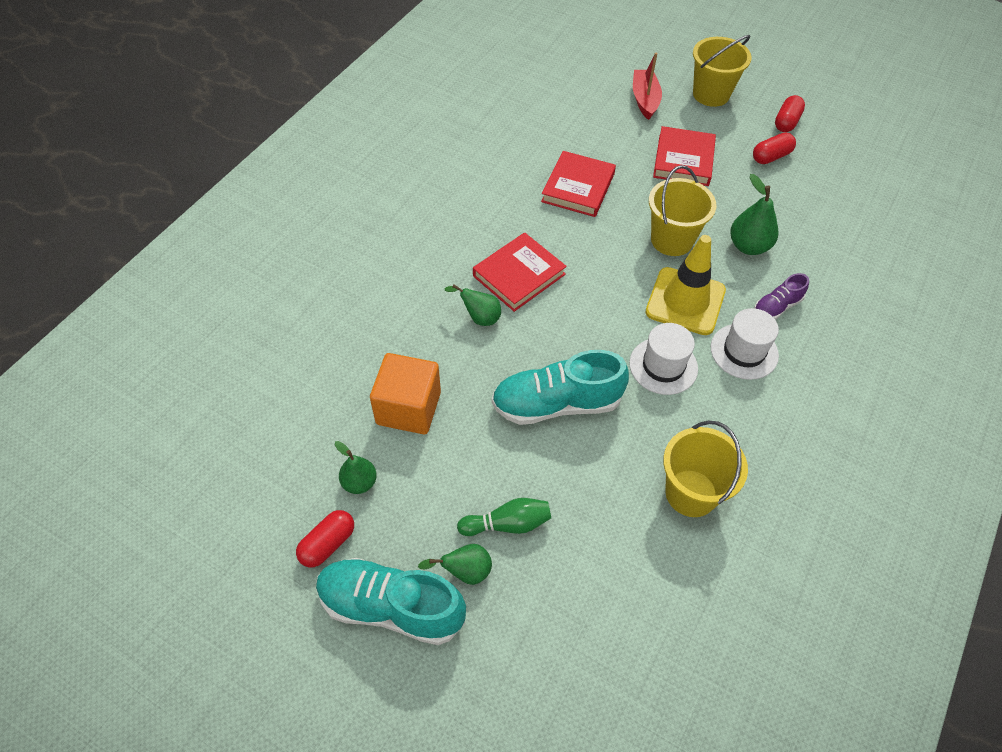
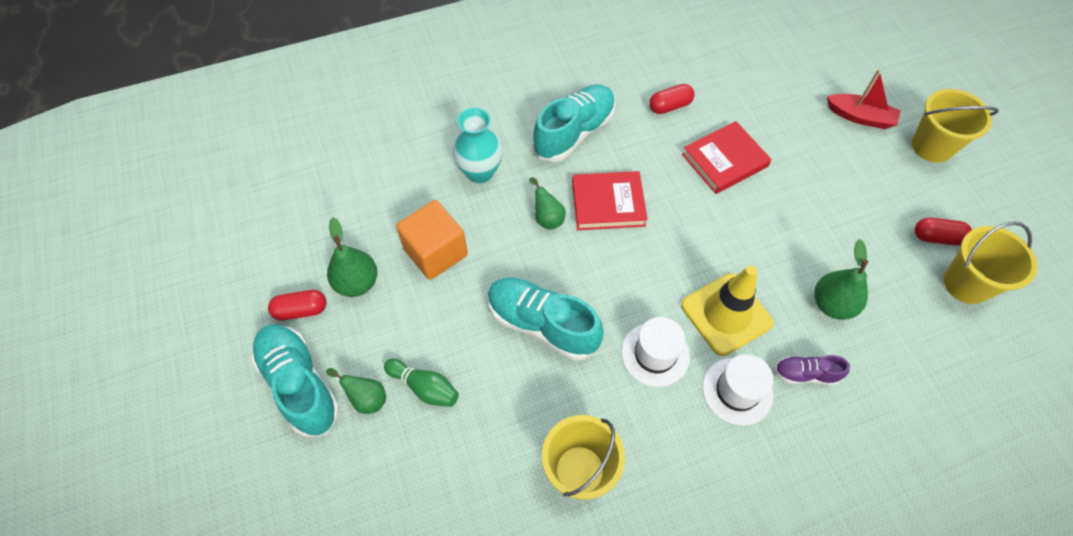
camera: 40 degrees right, 5 degrees up
green pear [335,441,377,494] -> green pear [327,217,377,297], size x1.51
red boat [633,53,662,120] -> red boat turned 75 degrees clockwise [827,69,901,129]
yellow bucket [649,165,716,256] -> yellow bucket moved to [944,221,1037,304]
red book [653,126,716,186] -> none
red capsule [775,95,805,132] -> red capsule moved to [649,84,695,114]
none -> turquoise vase [453,108,503,183]
none -> turquoise shoe [532,85,615,162]

